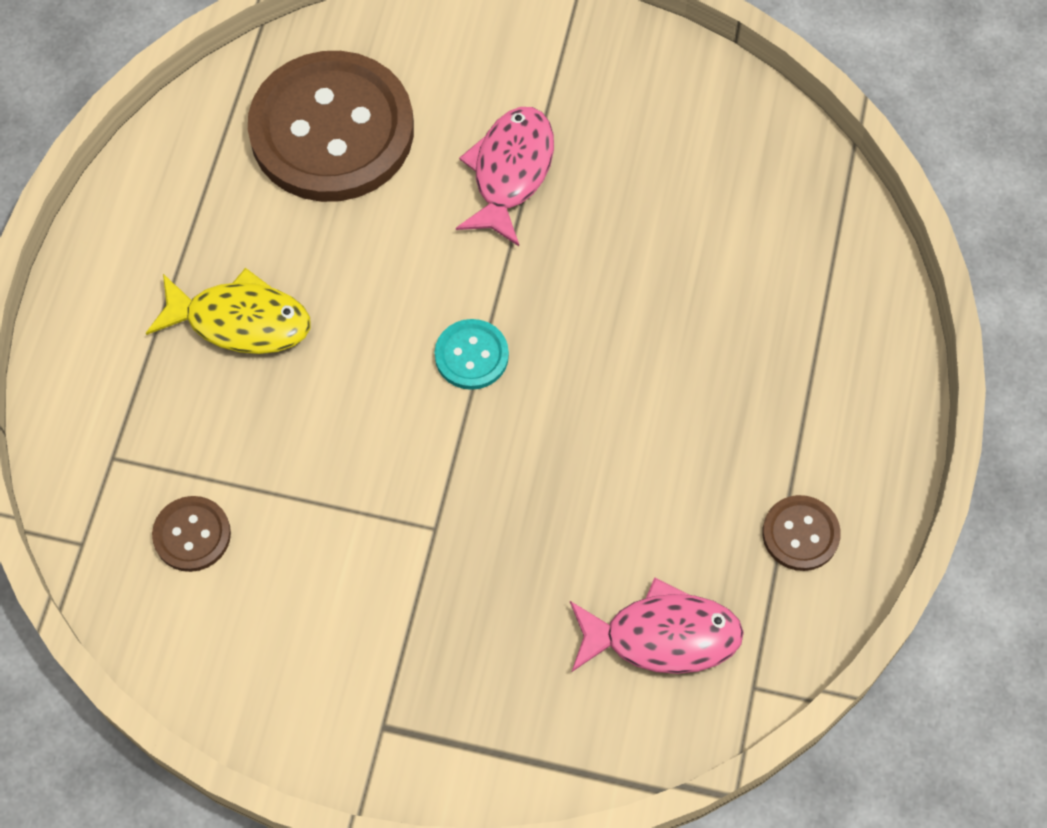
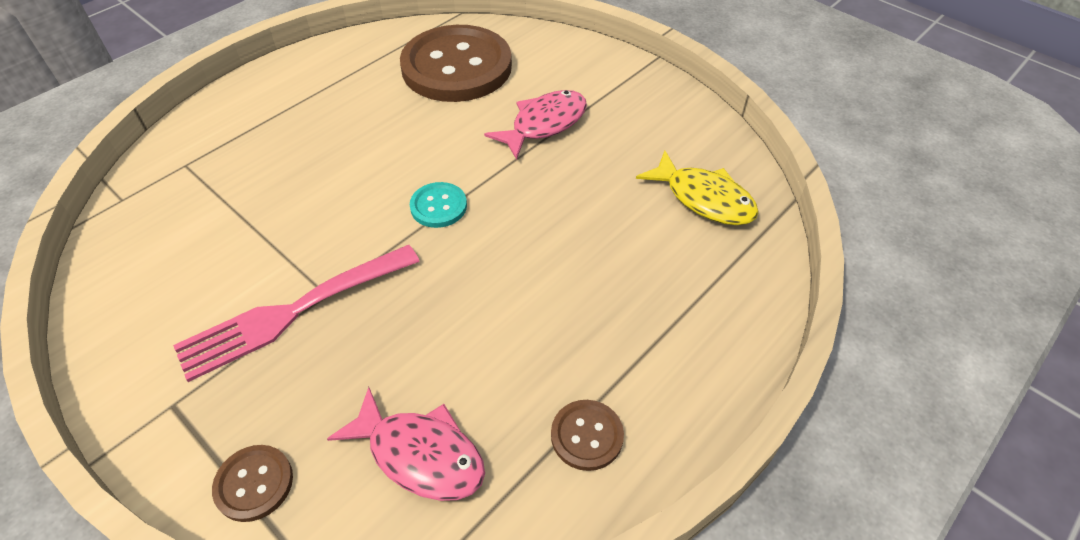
camera: 30 degrees right, 15 degrees down
yellow fish [146,268,311,354] -> yellow fish moved to [636,151,759,225]
brown button [152,496,231,572] -> brown button moved to [212,445,293,522]
none -> pink fork [173,245,420,382]

